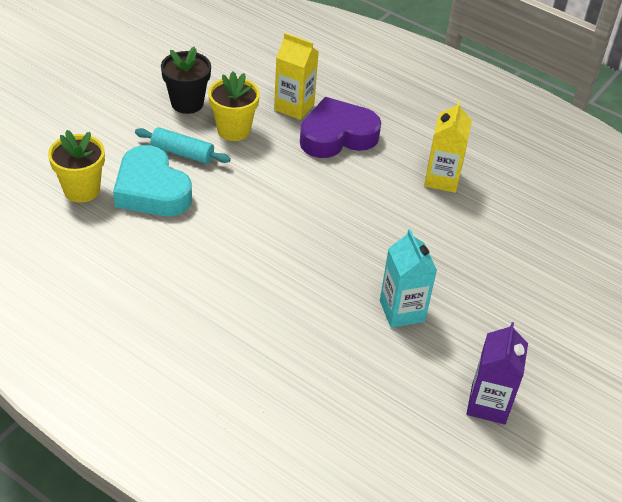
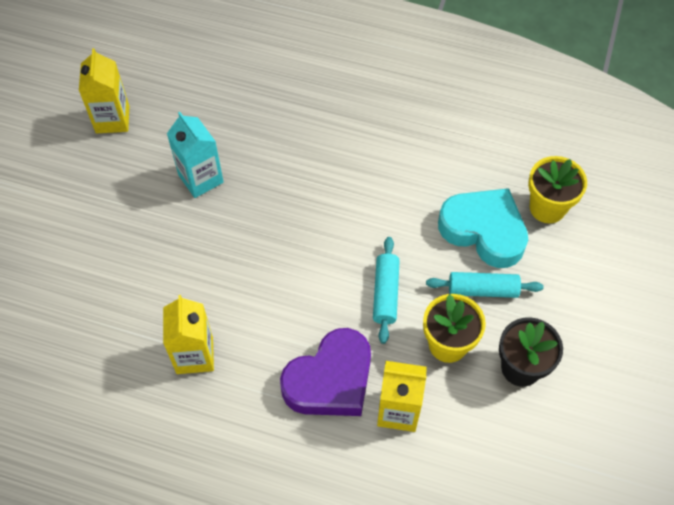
camera: 165 degrees right, 15 degrees up
purple carton [467,322,528,425] -> yellow carton [79,48,130,133]
none -> turquoise rolling pin [373,237,400,344]

